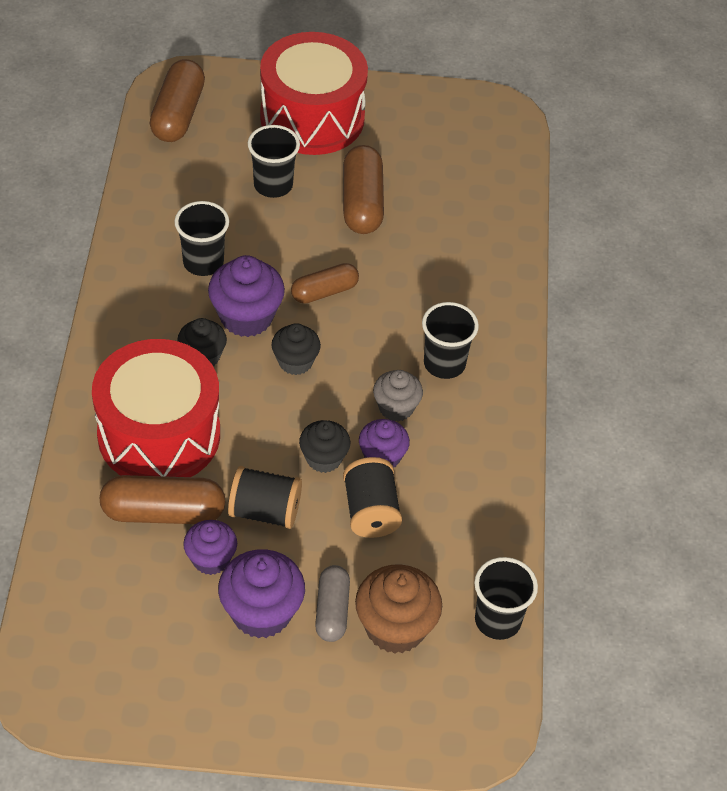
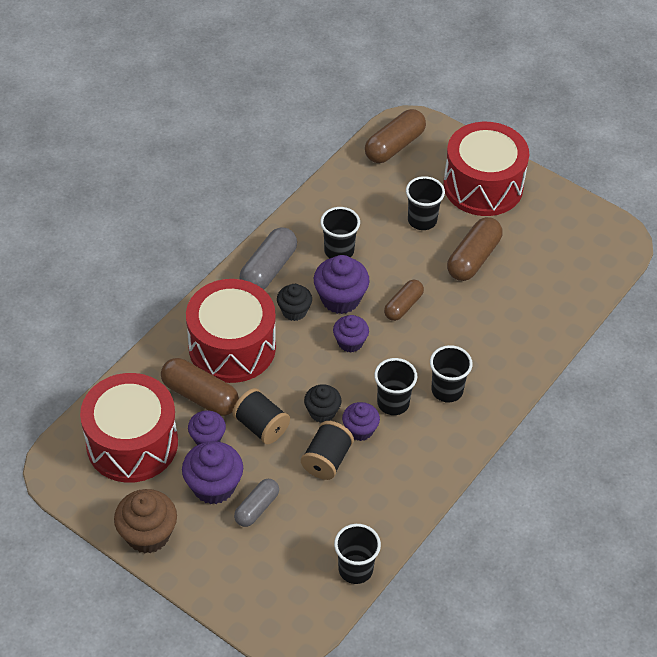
camera: 35 degrees right, 0 degrees up
black cupcake [272,323,321,375] -> purple cupcake [333,315,369,353]
brown capsule [291,263,359,304] -> brown capsule turned 60 degrees counterclockwise [384,280,424,321]
brown cupcake [355,564,442,654] -> brown cupcake moved to [114,489,177,553]
grey cupcake [373,370,423,422] -> black cup [374,358,417,415]
none -> red drum [80,373,178,483]
none -> grey capsule [239,227,297,289]

